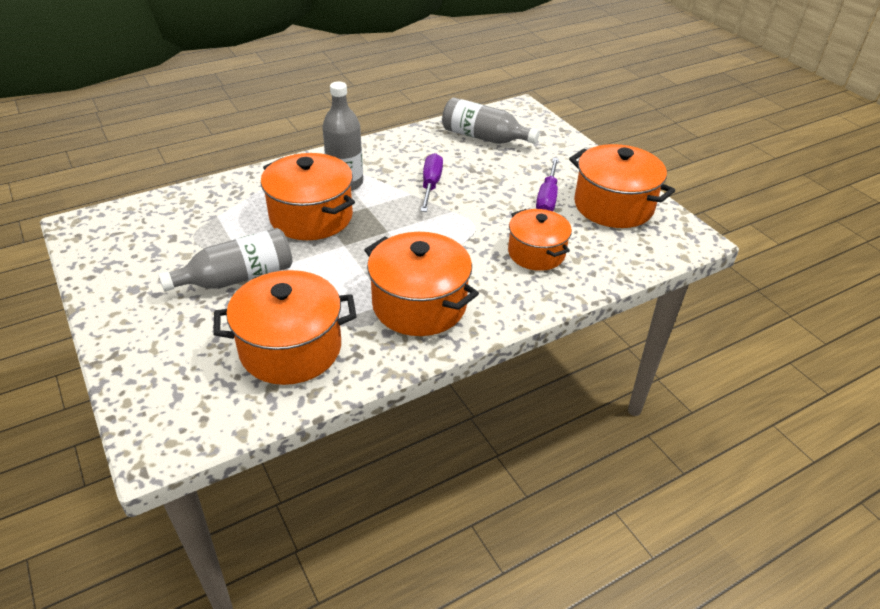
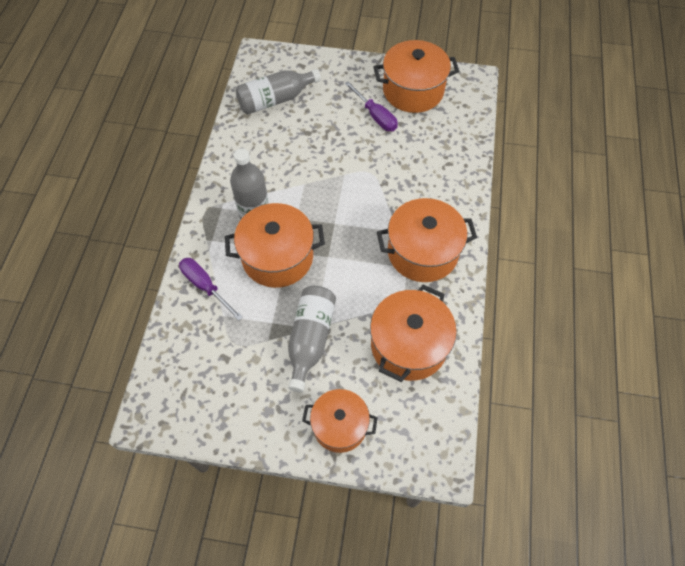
camera: 50 degrees left, 20 degrees up
purple screwdriver [421,153,443,212] -> purple screwdriver moved to [179,258,243,321]
orange pot [508,209,572,271] -> orange pot moved to [302,389,378,453]

